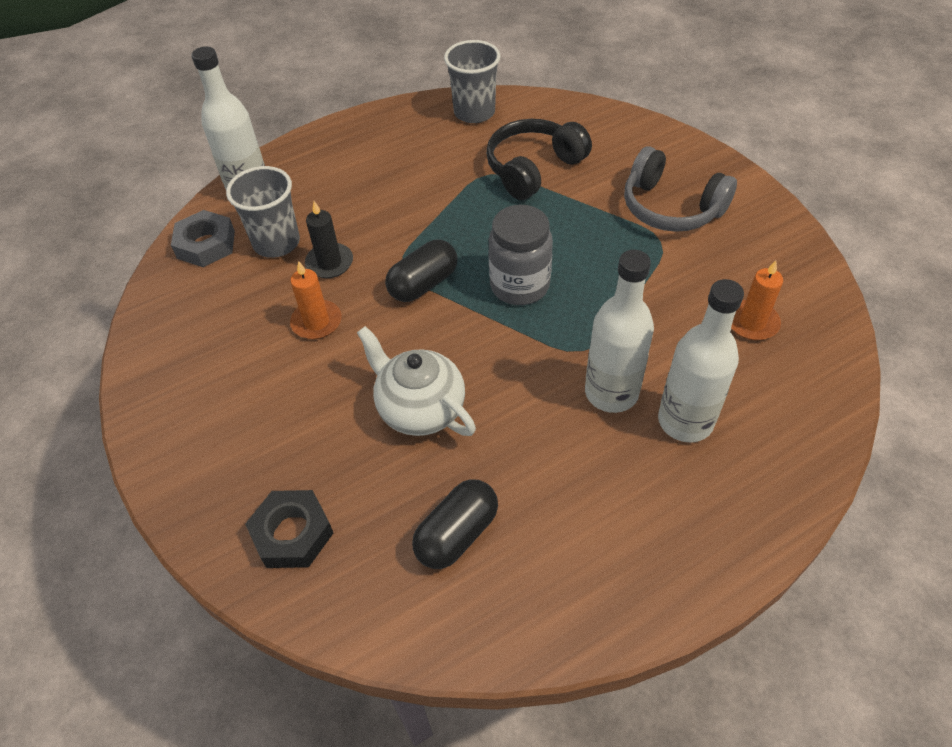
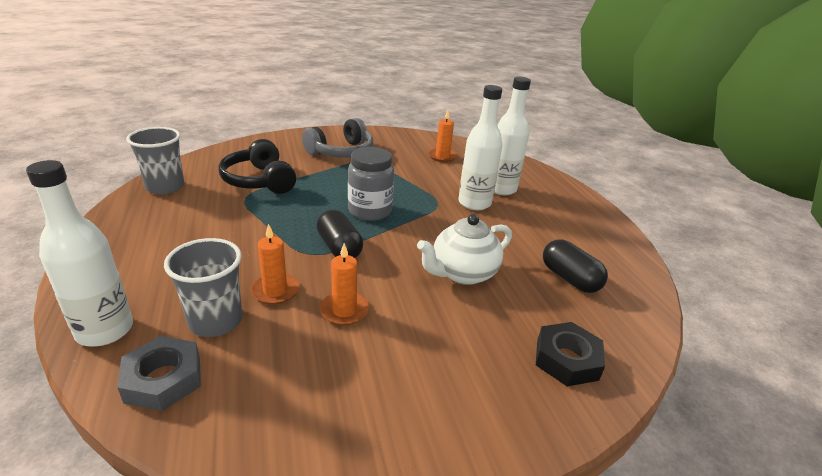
camera: 80 degrees left, 20 degrees down
black candle [305,201,353,278] -> orange candle [250,224,299,305]

